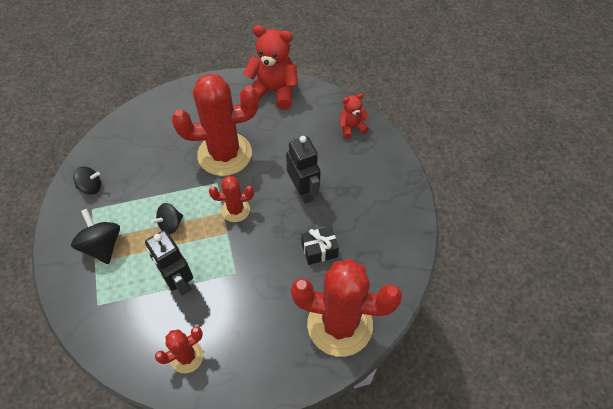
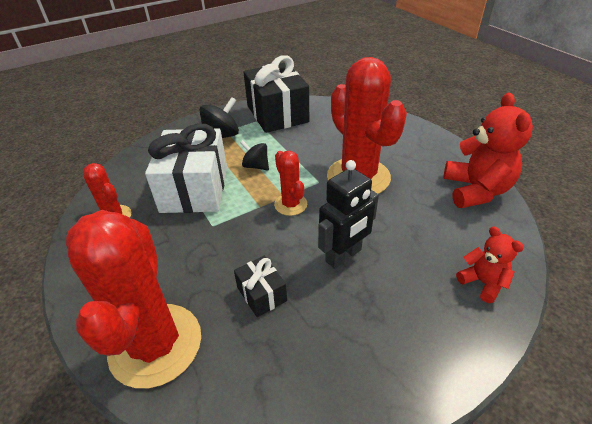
camera: 75 degrees right, 15 degrees down
black spinning top [73,167,101,195] -> black gift [244,55,309,133]
black robot [145,230,193,295] -> white gift [145,124,227,213]

